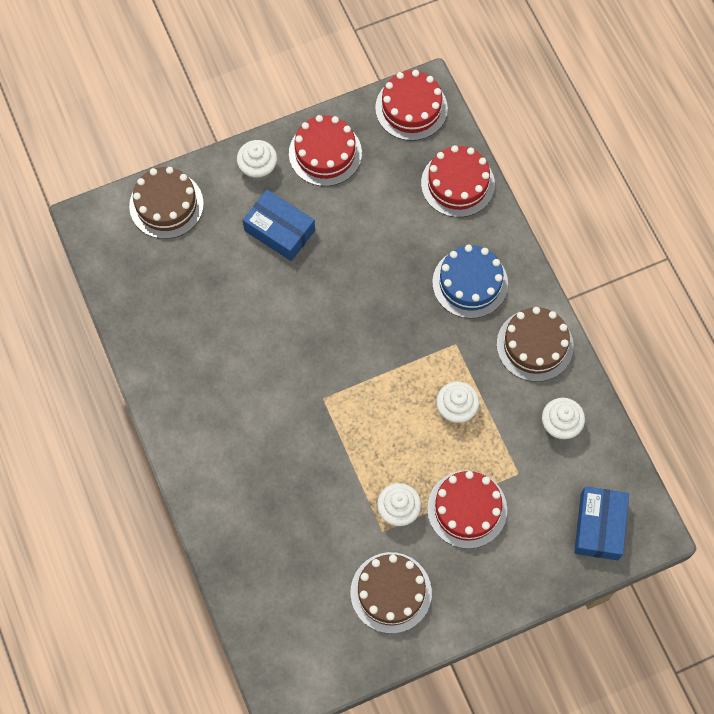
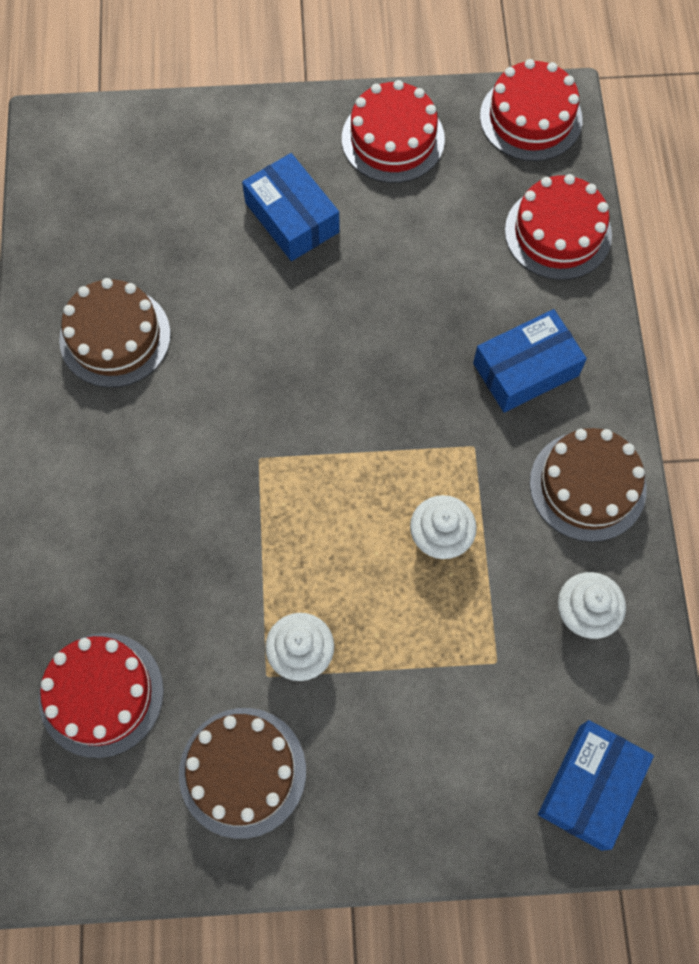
camera: 20 degrees right, 0 degrees up
brown cake [129,167,204,239] -> brown cake moved to [59,278,171,388]
white cupcake [237,140,277,181] -> none
red cake [427,470,507,549] -> red cake moved to [39,633,164,758]
blue cake [432,245,508,319] -> blue box [473,309,587,413]

